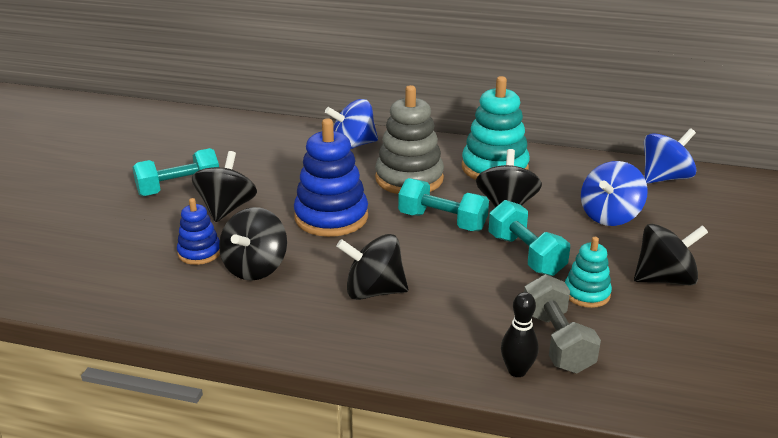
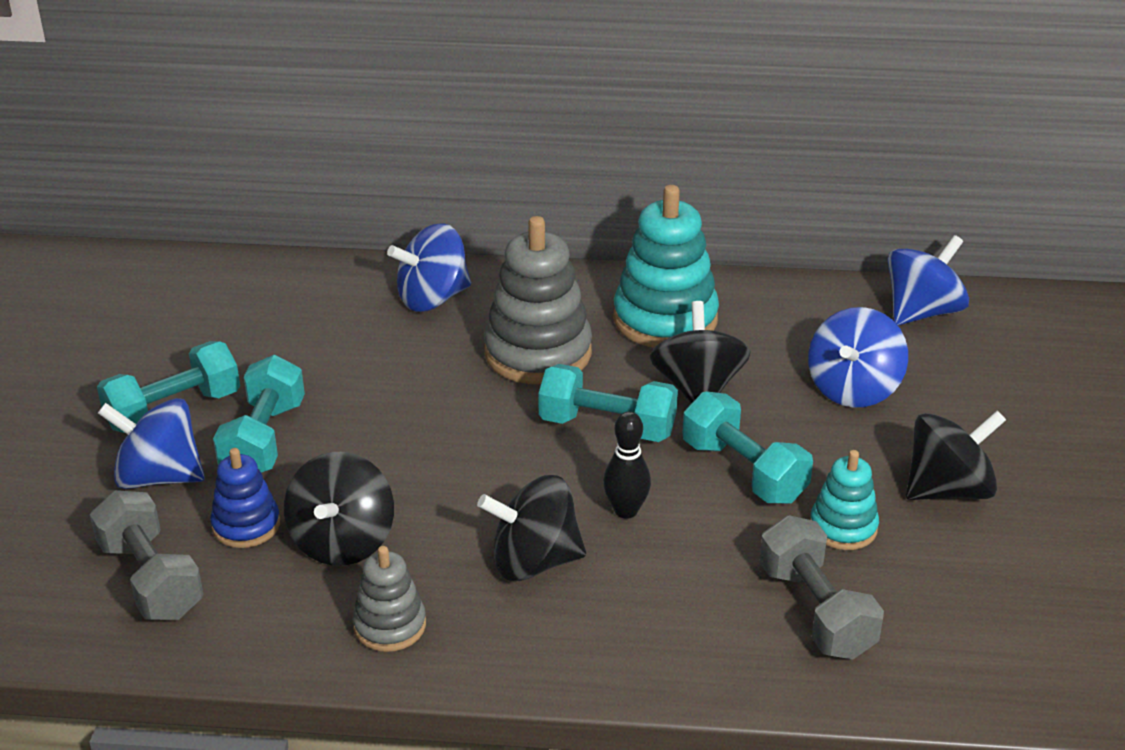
camera: 10 degrees left, 5 degrees up
black spinning top [192,151,257,222] -> turquoise dumbbell [213,355,305,473]
blue stacking toy [294,118,368,237] -> none
black bowling pin [501,292,539,377] -> black bowling pin moved to [603,411,651,519]
none -> grey dumbbell [90,490,204,620]
none -> blue spinning top [98,398,205,489]
none -> grey stacking toy [352,546,426,652]

